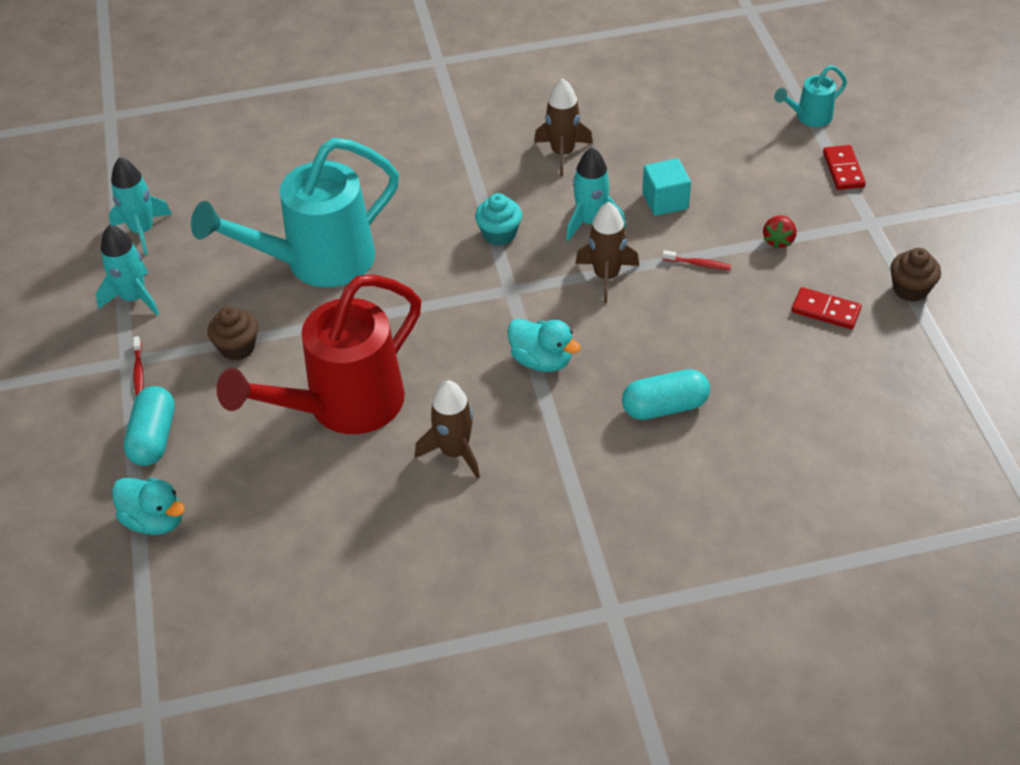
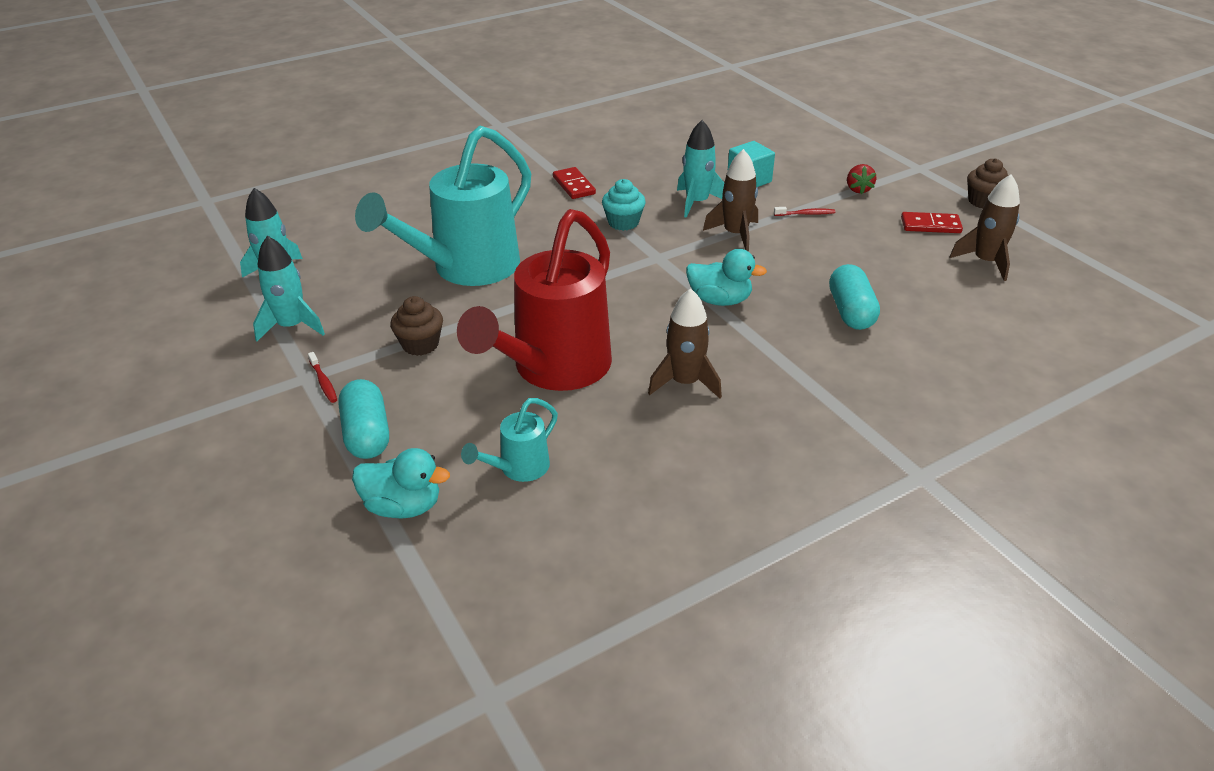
camera: 20 degrees left, 10 degrees down
brown rocket [534,78,593,176] -> brown rocket moved to [950,174,1020,281]
turquoise capsule [622,369,710,420] -> turquoise capsule turned 60 degrees counterclockwise [829,264,880,330]
turquoise watering can [774,65,847,127] -> turquoise watering can moved to [461,398,558,482]
red domino [823,145,866,190] -> red domino moved to [553,167,596,199]

